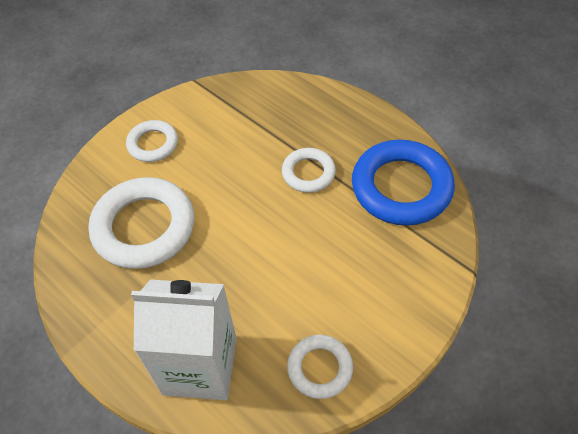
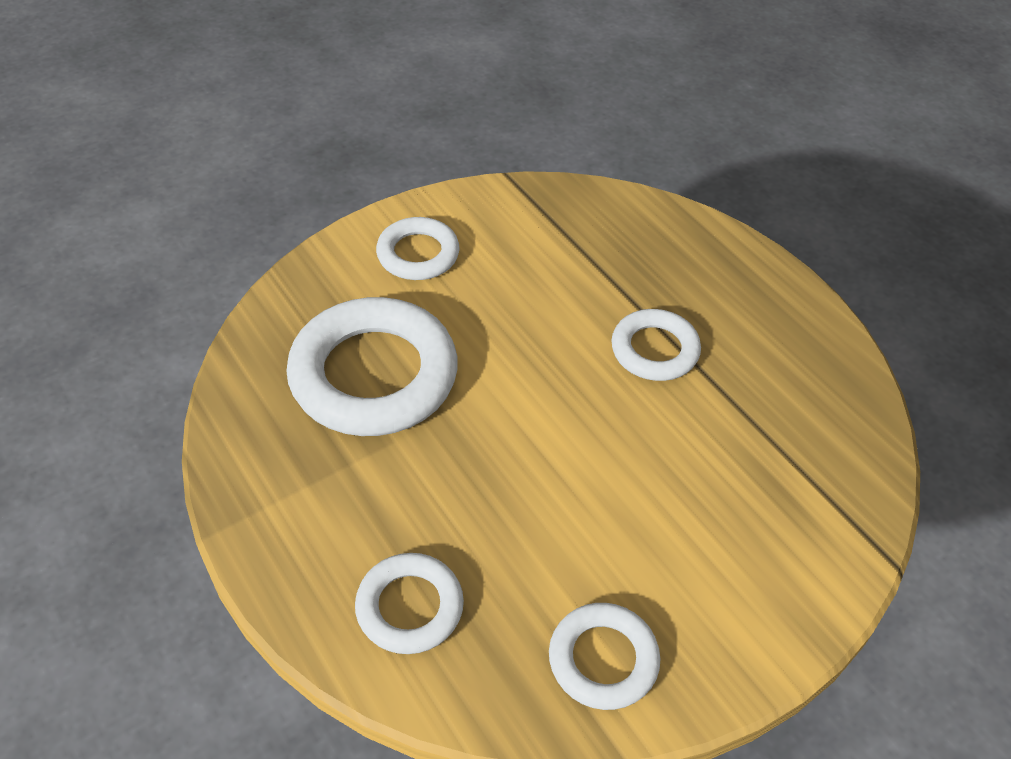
camera: 10 degrees right, 5 degrees down
white carton [131,279,237,400] -> white ring [355,553,464,654]
blue ring [352,140,455,226] -> none

